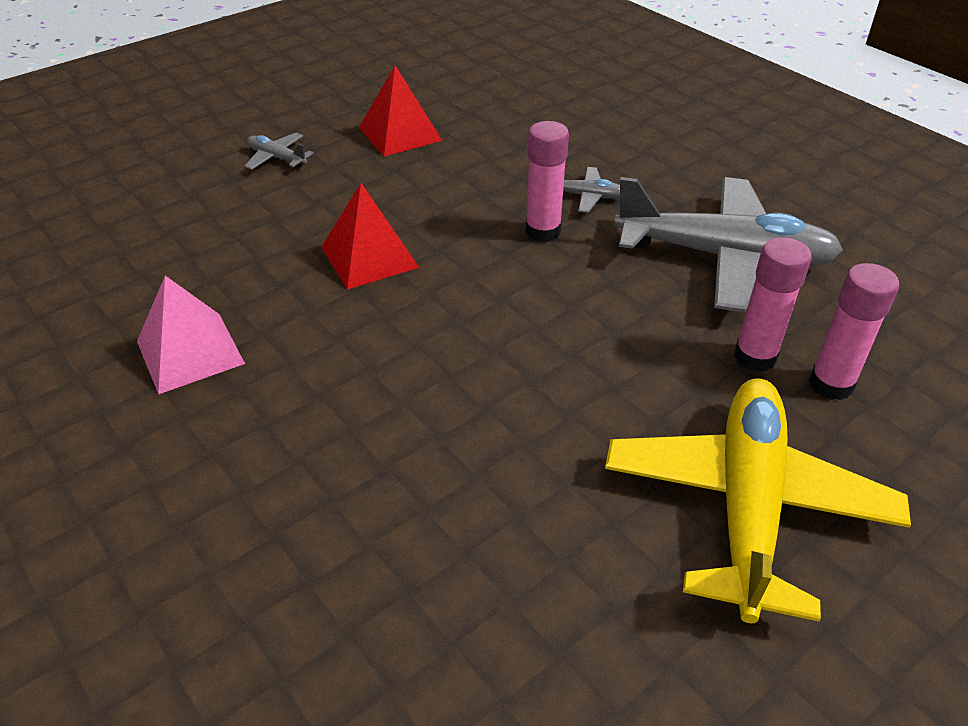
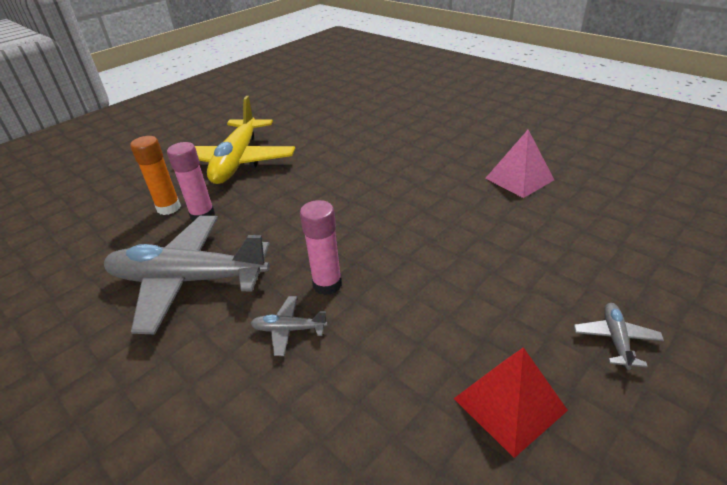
camera: 175 degrees right, 5 degrees down
grey plane [245,133,314,170] -> grey plane turned 105 degrees counterclockwise [574,303,664,370]
red pyramid [321,183,419,290] -> none
pink glue stick [809,263,899,400] -> orange glue stick [130,136,181,215]

